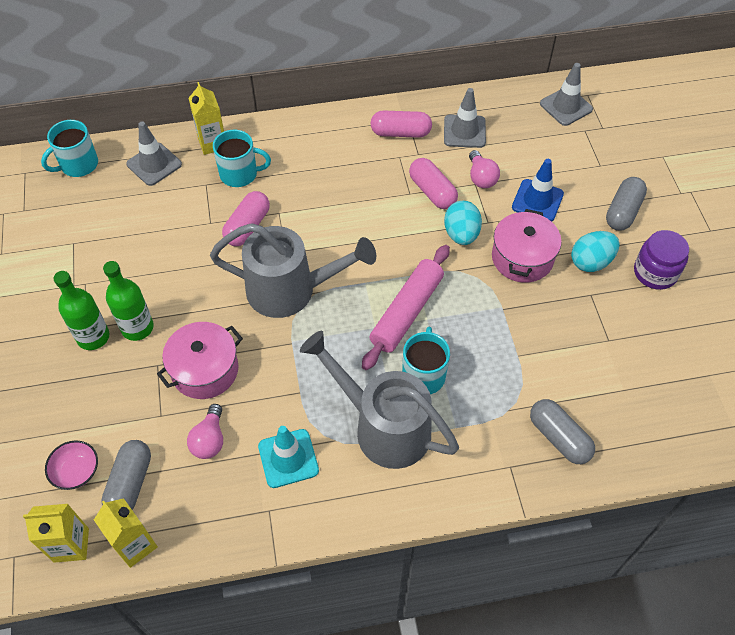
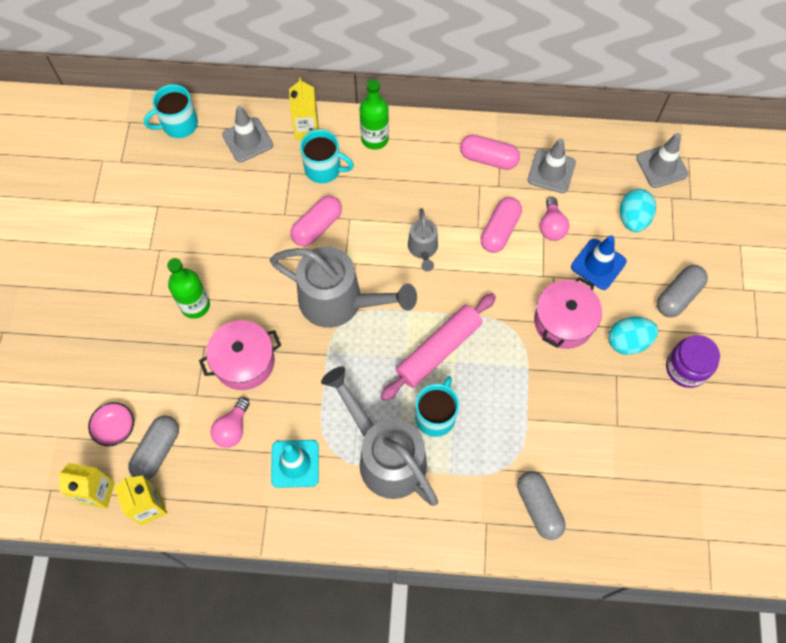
camera: 15 degrees right, 10 degrees up
green bottle [54,271,109,350] -> green bottle moved to [359,79,389,150]
pink capsule [409,158,458,209] -> pink capsule turned 45 degrees clockwise [481,197,522,253]
turquoise egg [444,201,482,245] -> turquoise egg moved to [620,189,656,232]
none -> grey watering can [408,208,438,271]

